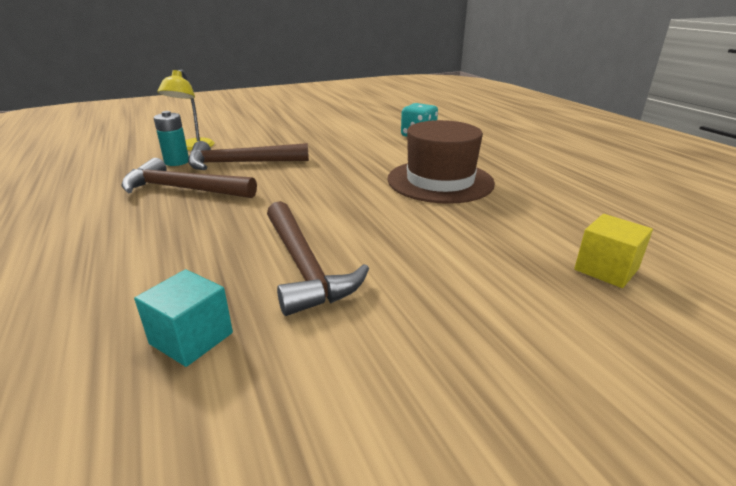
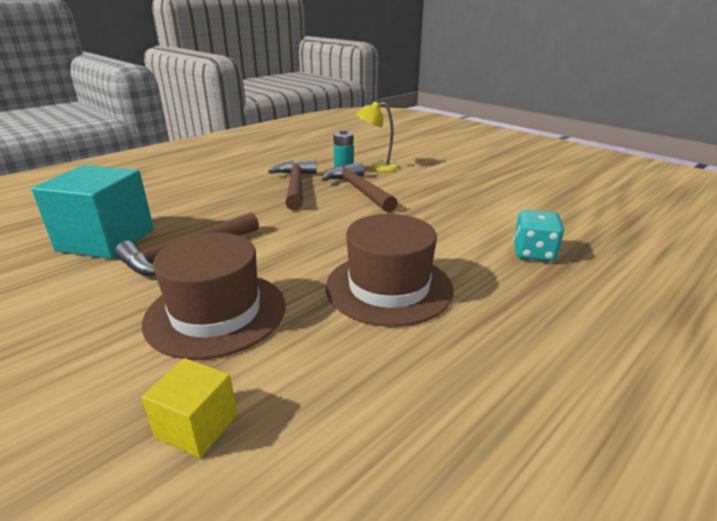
camera: 70 degrees right, 0 degrees up
turquoise cube [134,269,233,367] -> turquoise cube [32,165,154,259], size x1.97
none -> brown hat [142,233,286,360]

